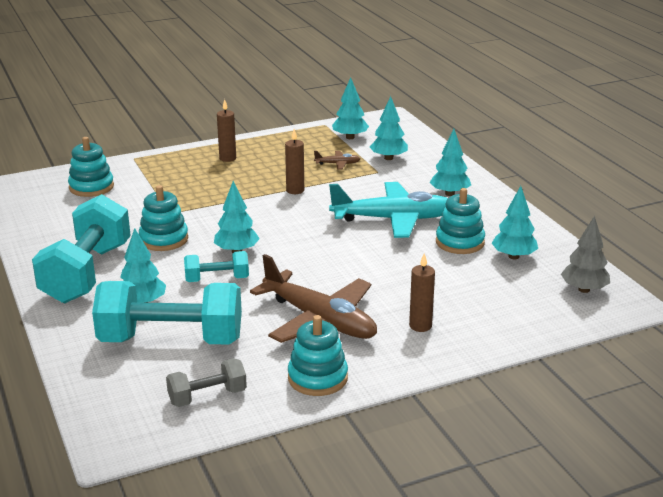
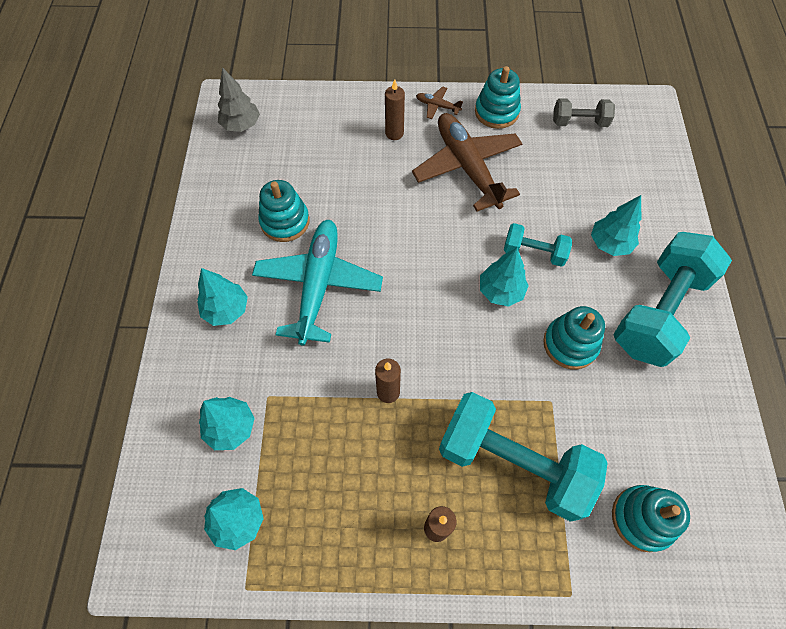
camera: 155 degrees left, 35 degrees up
turquoise dumbbell [92,281,242,345] -> turquoise dumbbell moved to [439,392,608,522]
brown plane [314,151,360,170] -> brown plane moved to [416,86,463,119]
turquoise plane [329,182,448,238] -> turquoise plane turned 75 degrees clockwise [252,220,383,346]
turquoise tree [492,186,538,259] -> none

